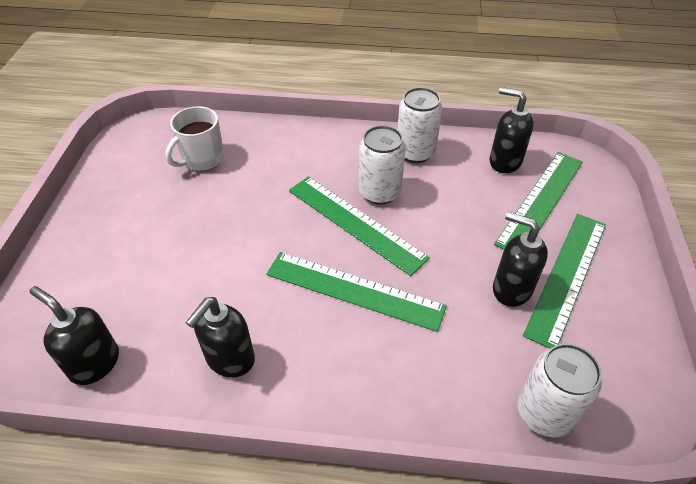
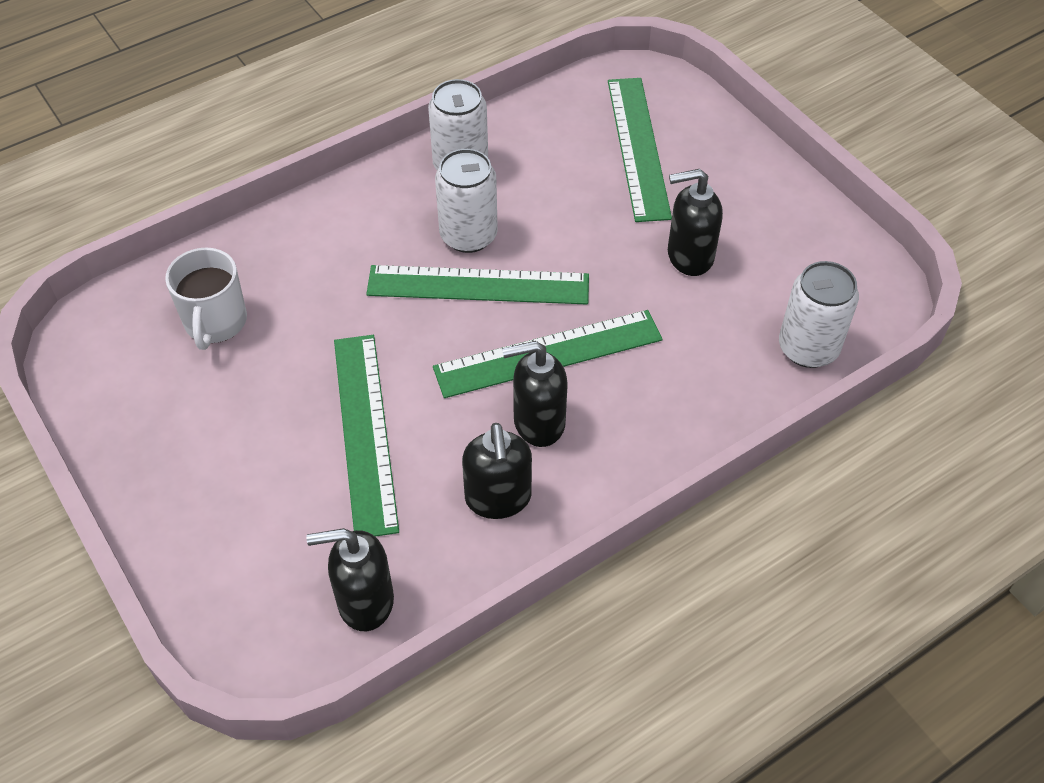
camera: 40 degrees left, 5 degrees up
black soap dispenser [490,87,534,173] -> black soap dispenser moved to [502,341,568,447]
green ruler [523,214,606,349] -> green ruler moved to [334,335,399,537]

